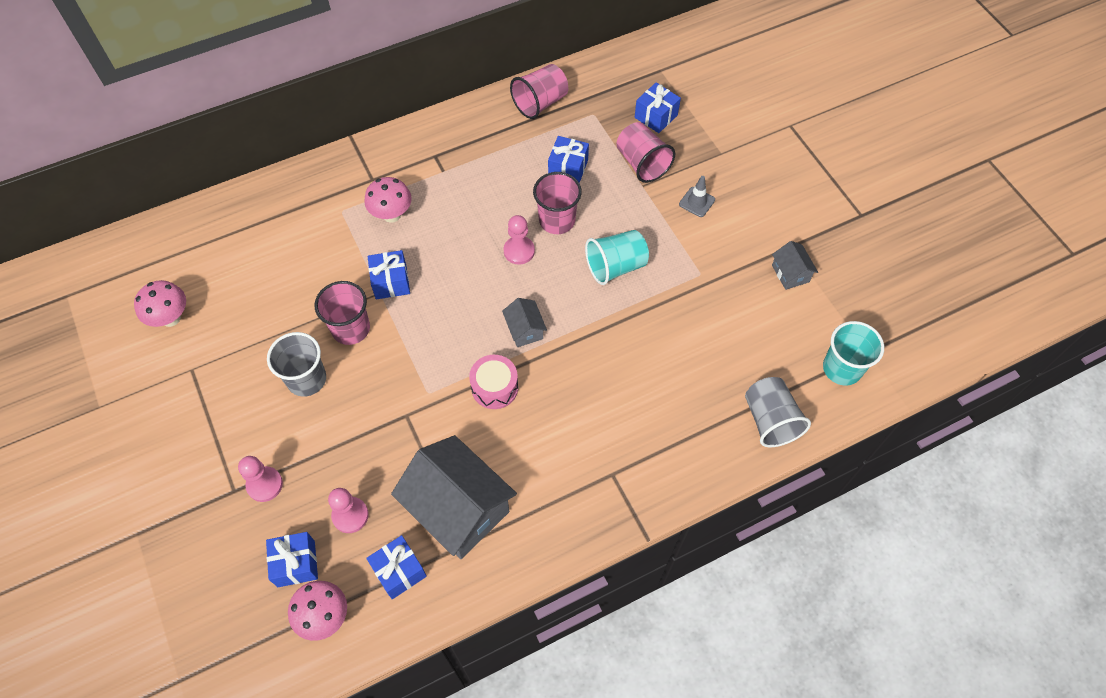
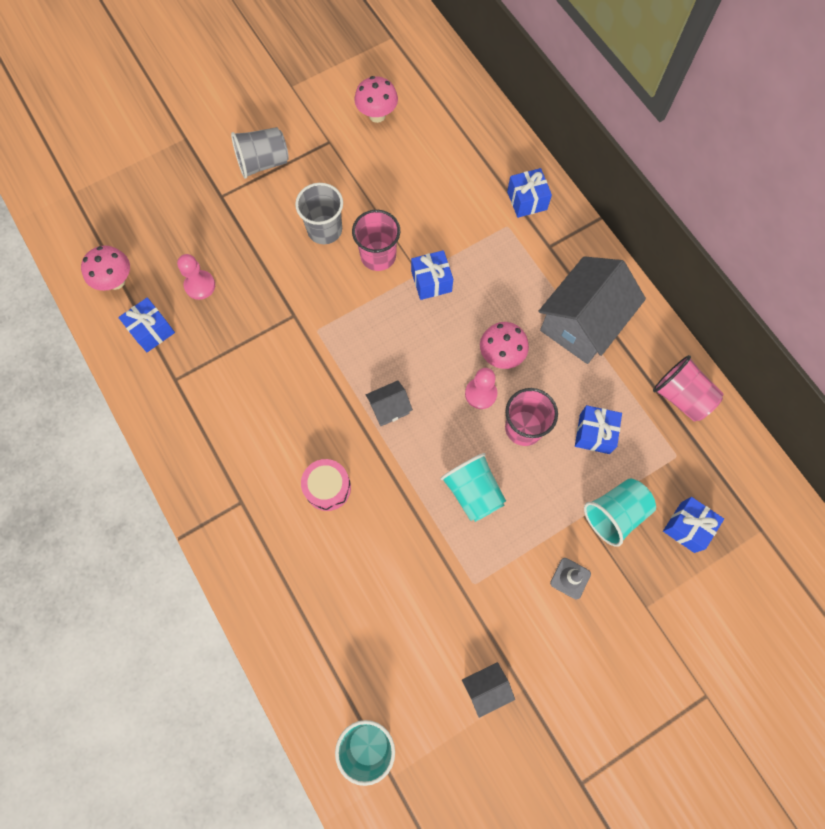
camera: 85 degrees right, 10 degrees up
pink pawn [238,456,283,502] -> none
blue gift [266,532,318,587] -> blue gift moved to [507,168,552,218]
pink mushroom [364,177,412,223] -> pink mushroom moved to [480,322,529,369]
grey house [391,435,517,559] -> grey house moved to [539,256,646,364]
pink drum [469,355,518,409] -> pink drum moved to [301,459,351,511]
pink cup [616,122,675,183] -> turquoise cup [584,478,656,547]
grey cup [745,377,811,448] -> grey cup moved to [231,127,289,179]

